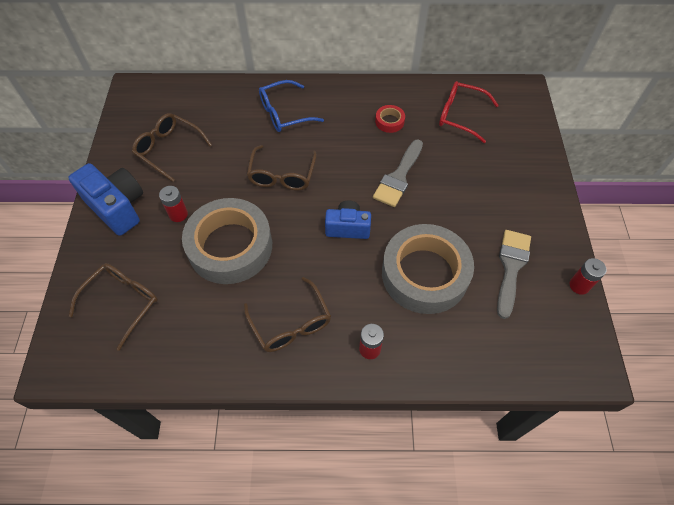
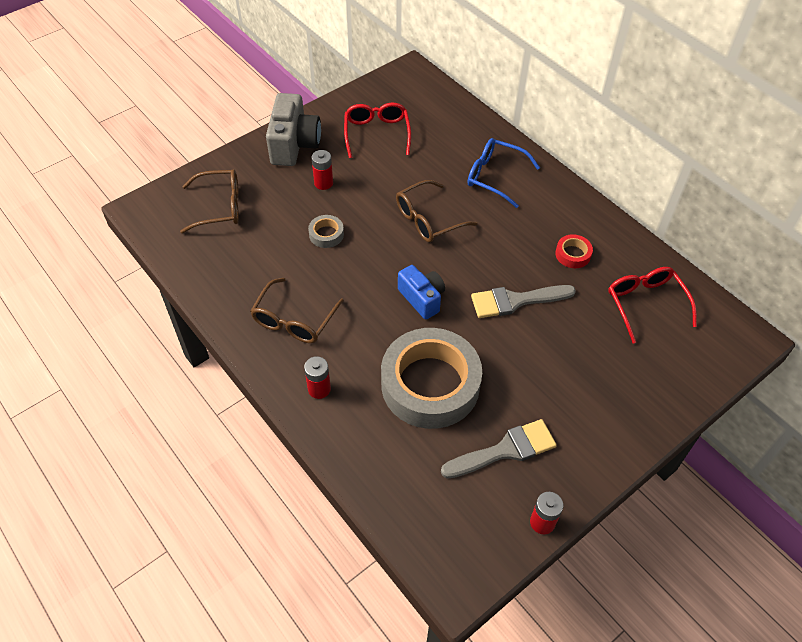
camera: 50 degrees right, 5 degrees down
blue camera [68,163,143,236] -> grey camera [266,93,321,166]
brown glasses [132,113,212,182] -> red glasses [344,103,411,158]
grey tape [182,198,272,284] -> grey tape [308,215,344,248], size x0.40

